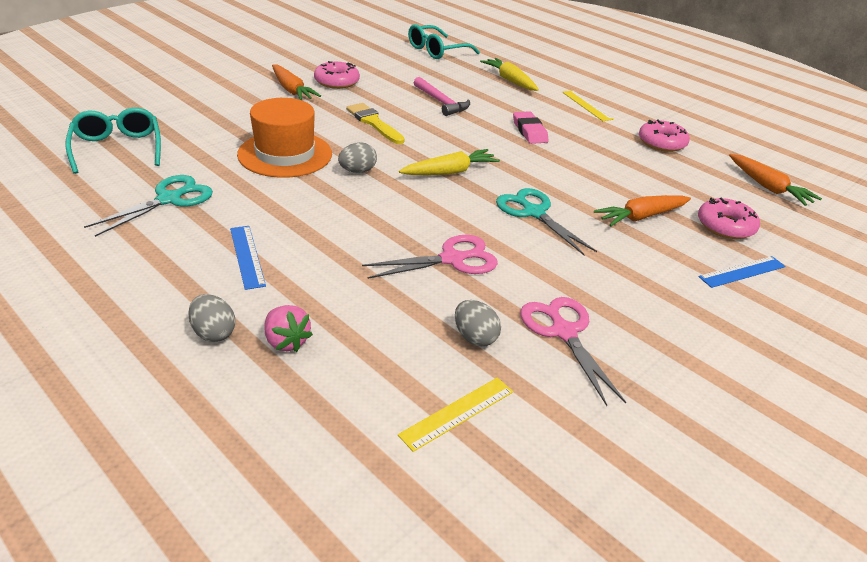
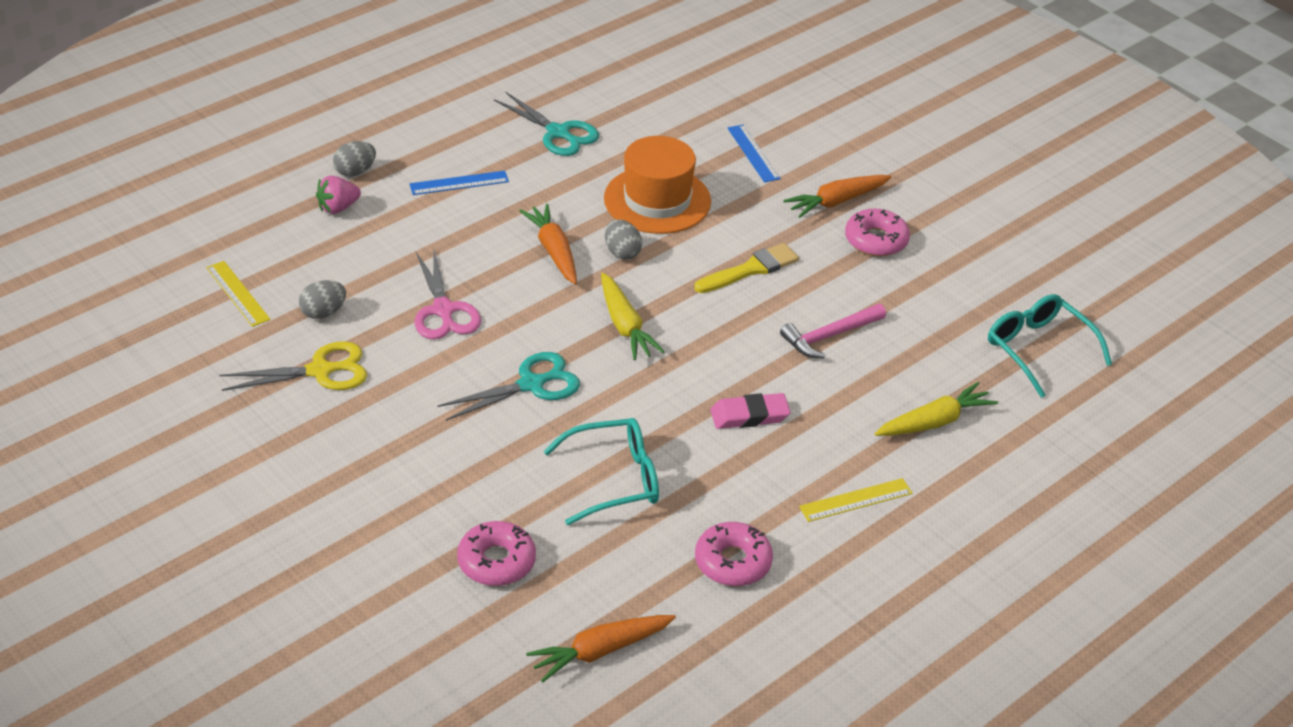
camera: 95 degrees right, 5 degrees up
turquoise glasses [65,107,161,174] -> turquoise glasses moved to [544,418,659,525]
pink scissors [520,297,626,406] -> yellow scissors [220,341,367,391]
orange carrot [594,195,691,227] -> orange carrot moved to [519,204,577,284]
blue ruler [698,256,786,288] -> blue ruler moved to [728,124,781,183]

